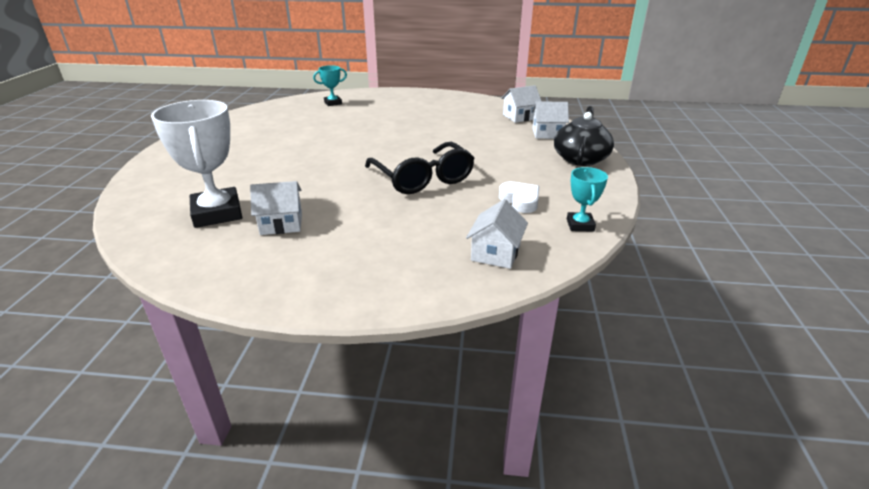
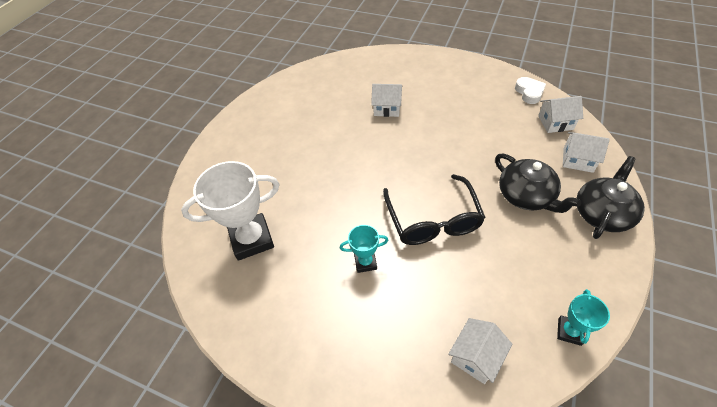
camera: 20 degrees right, 20 degrees up
white trophy [151,100,242,228] -> white trophy turned 75 degrees clockwise [181,161,280,261]
white house [250,181,302,235] -> white house moved to [371,84,402,117]
turquoise trophy [313,65,347,106] -> turquoise trophy moved to [340,225,388,273]
white heart [499,182,539,213] -> white heart moved to [515,77,546,104]
none -> black teapot [495,154,581,213]

